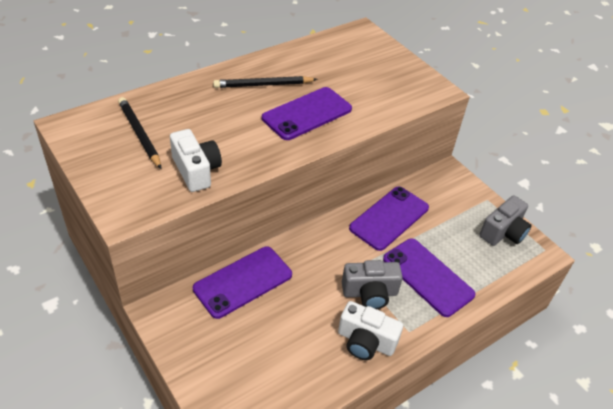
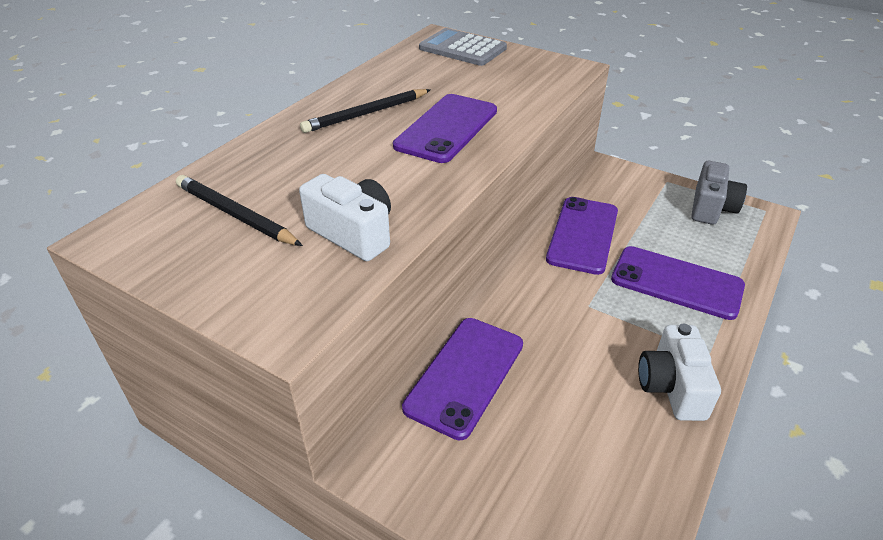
camera: 20 degrees left, 5 degrees down
white camera [338,301,403,360] -> white camera turned 90 degrees clockwise [638,324,721,421]
grey camera [342,260,403,309] -> none
none -> grey calculator [419,28,507,66]

